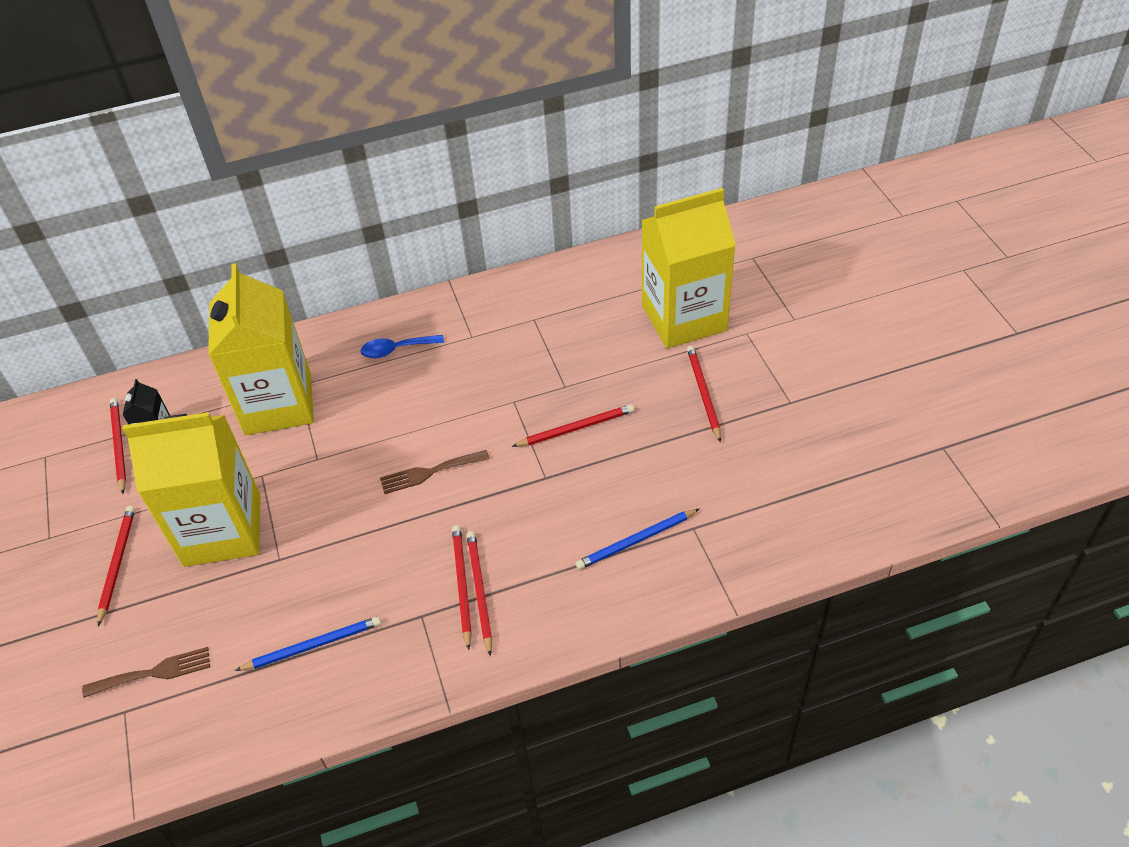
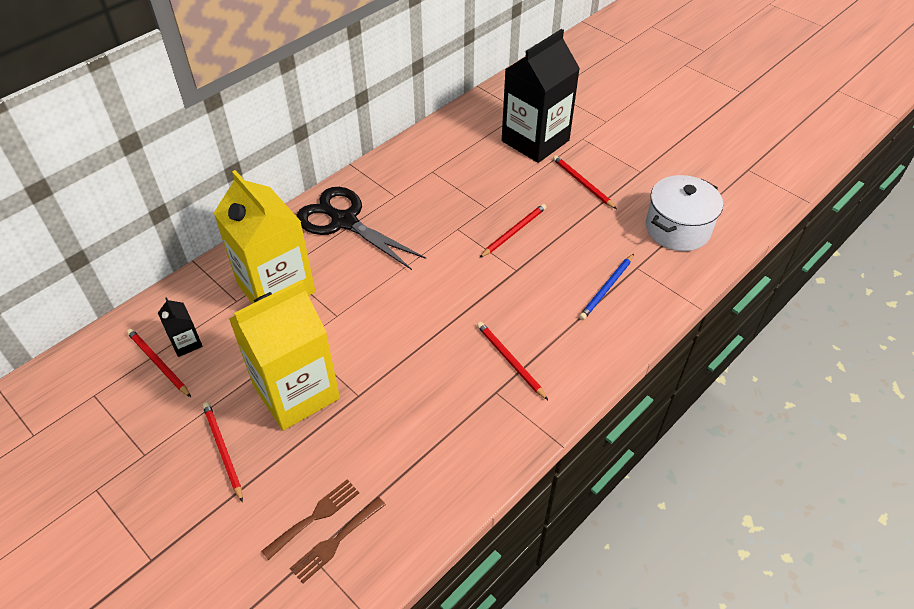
camera: 30 degrees left, 0 degrees up
blue pencil [235,616,381,671] -> none
blue spoon [361,335,444,358] -> black scissors [296,187,426,270]
brown fork [380,450,490,494] -> brown fork moved to [290,497,386,583]
red pencil [467,531,492,657] -> none
yellow carton [642,188,736,348] -> black carton [502,29,580,163]
none -> white pot [646,175,723,251]

